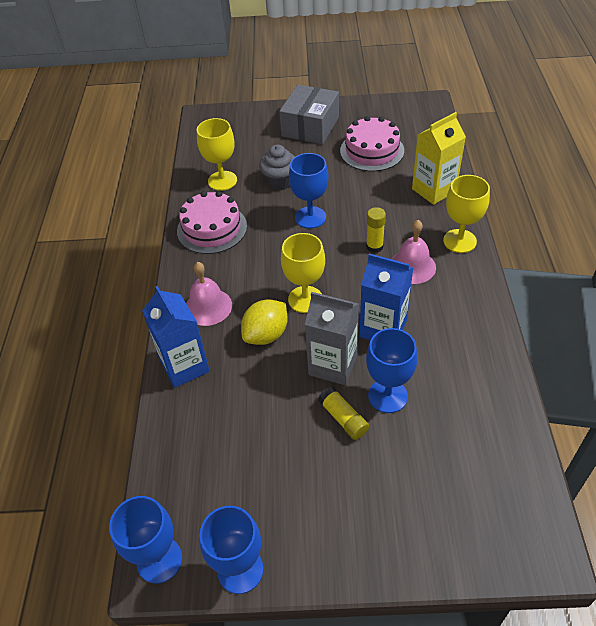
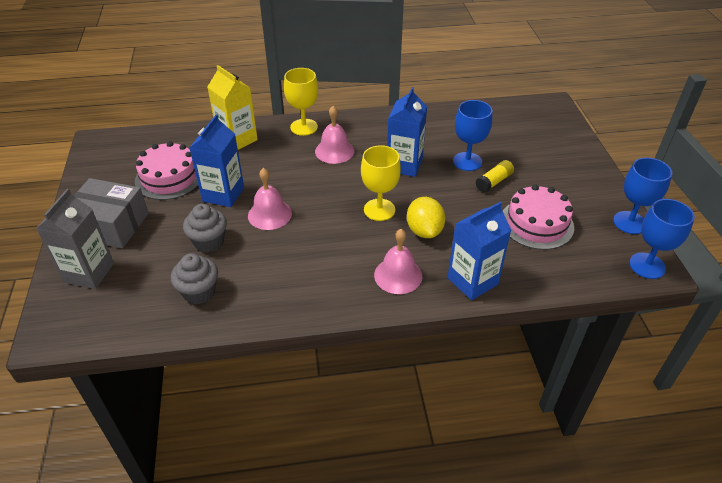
camera: 100 degrees left, 5 degrees down
pink cake [177,191,247,254] -> pink cake moved to [503,185,574,250]
yellow goblet [197,118,237,191] -> grey cupcake [171,253,218,305]
yellow lemon [241,299,288,345] -> yellow lemon turned 45 degrees clockwise [407,197,445,238]
blue goblet [289,153,328,228] -> pink bell [248,168,292,230]
grey carton [305,292,359,385] -> grey carton moved to [36,189,114,289]
yellow glue stick [366,207,386,253] -> none
none -> blue carton [190,115,244,207]

